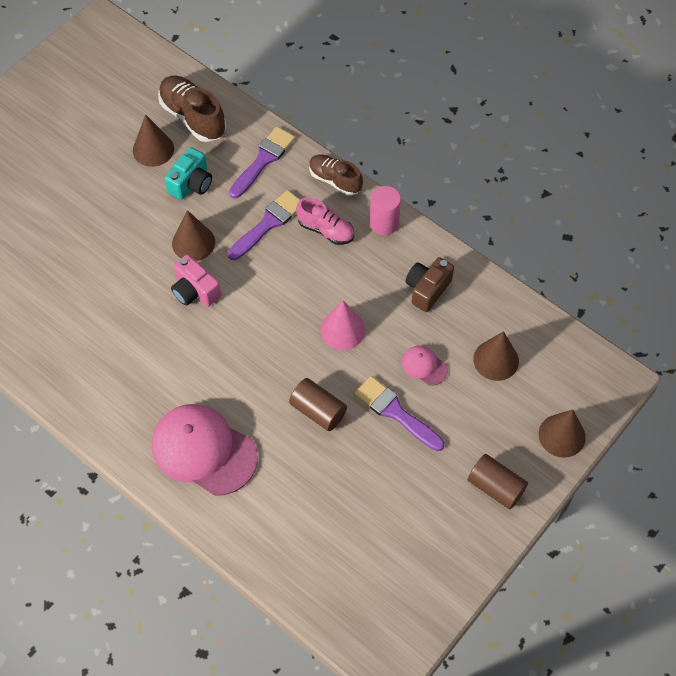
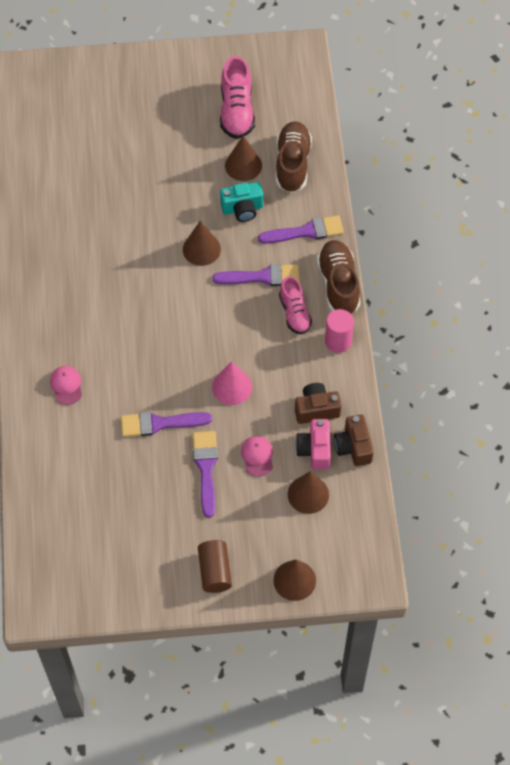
camera: 45 degrees right, 0 degrees up
pink cap [152,404,258,496] -> pink cap [50,366,82,405], size x0.45
pink camera [171,255,221,307] -> pink camera moved to [296,419,331,470]
brown cylinder [289,378,347,431] -> purple brush [121,412,212,437]
brown shoe [309,155,363,196] -> brown shoe [317,240,360,314], size x1.50
none -> pink shoe [220,56,255,139]
none -> brown camera [334,414,374,466]

